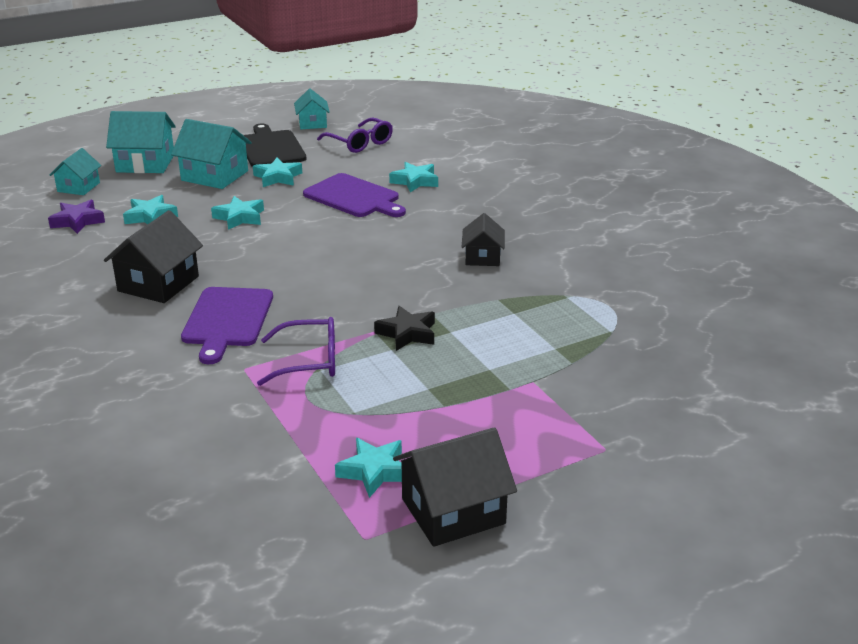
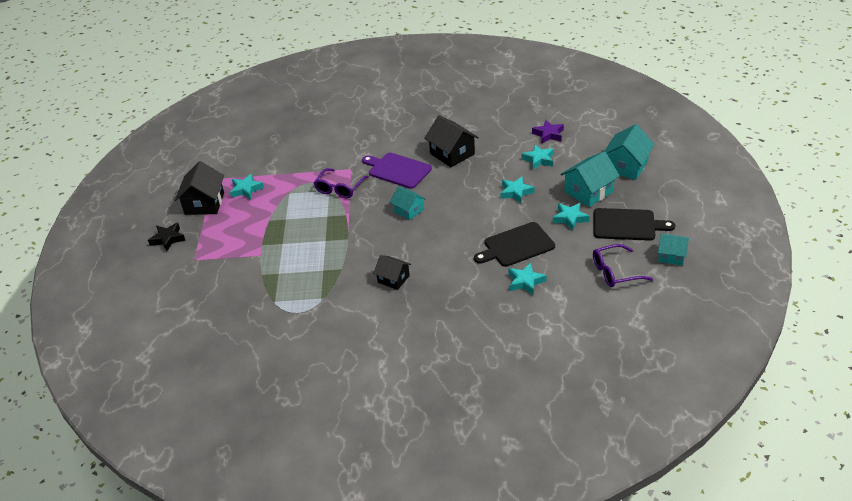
camera: 120 degrees right, 10 degrees up
turquoise house [50,148,101,195] -> turquoise house moved to [390,186,426,220]
purple cutting board [303,173,406,217] -> black cutting board [474,222,555,267]
black star [374,306,435,351] -> black star moved to [148,223,186,251]

